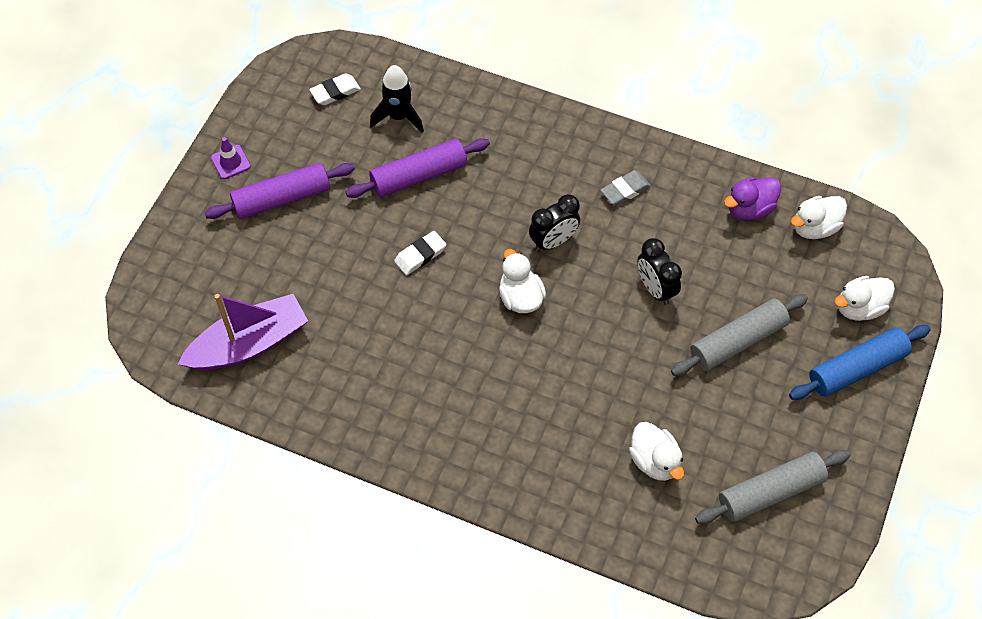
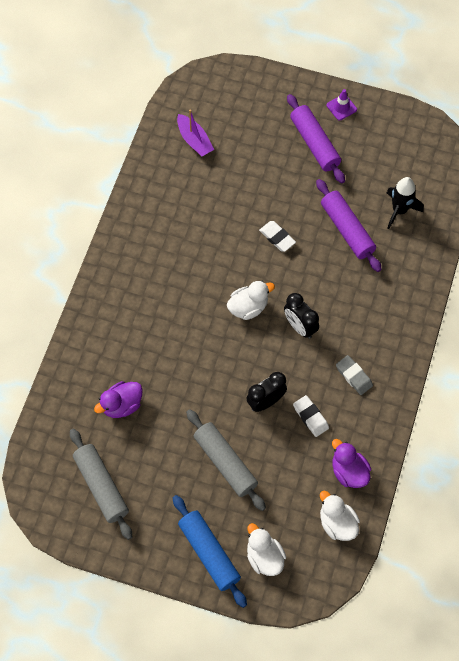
camera: 85 degrees right, 5 degrees up
purple boat [178,294,308,370] -> purple boat [177,110,214,157], size x0.60
white eraser [309,73,361,105] -> white eraser moved to [293,395,329,437]
white duck [629,422,684,481] -> purple duck [94,381,143,418]

